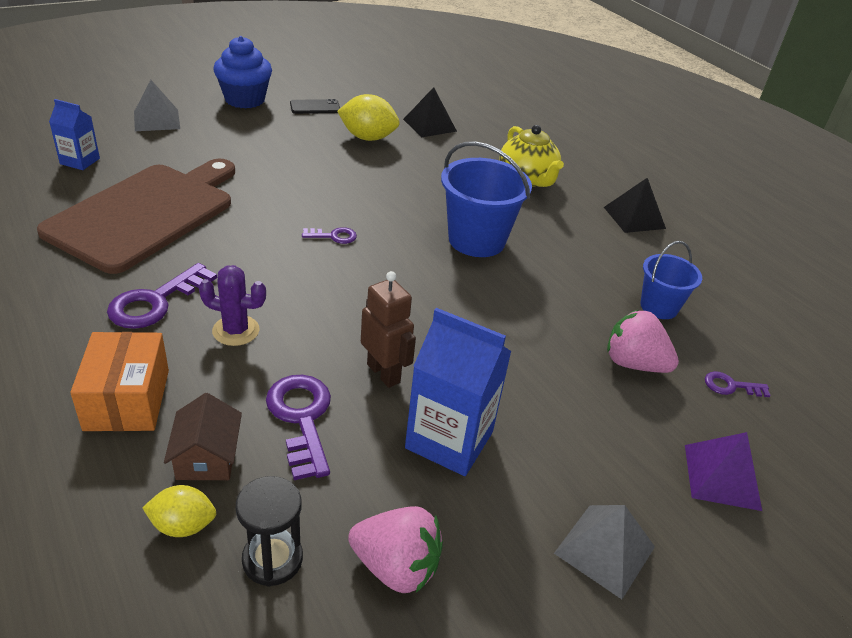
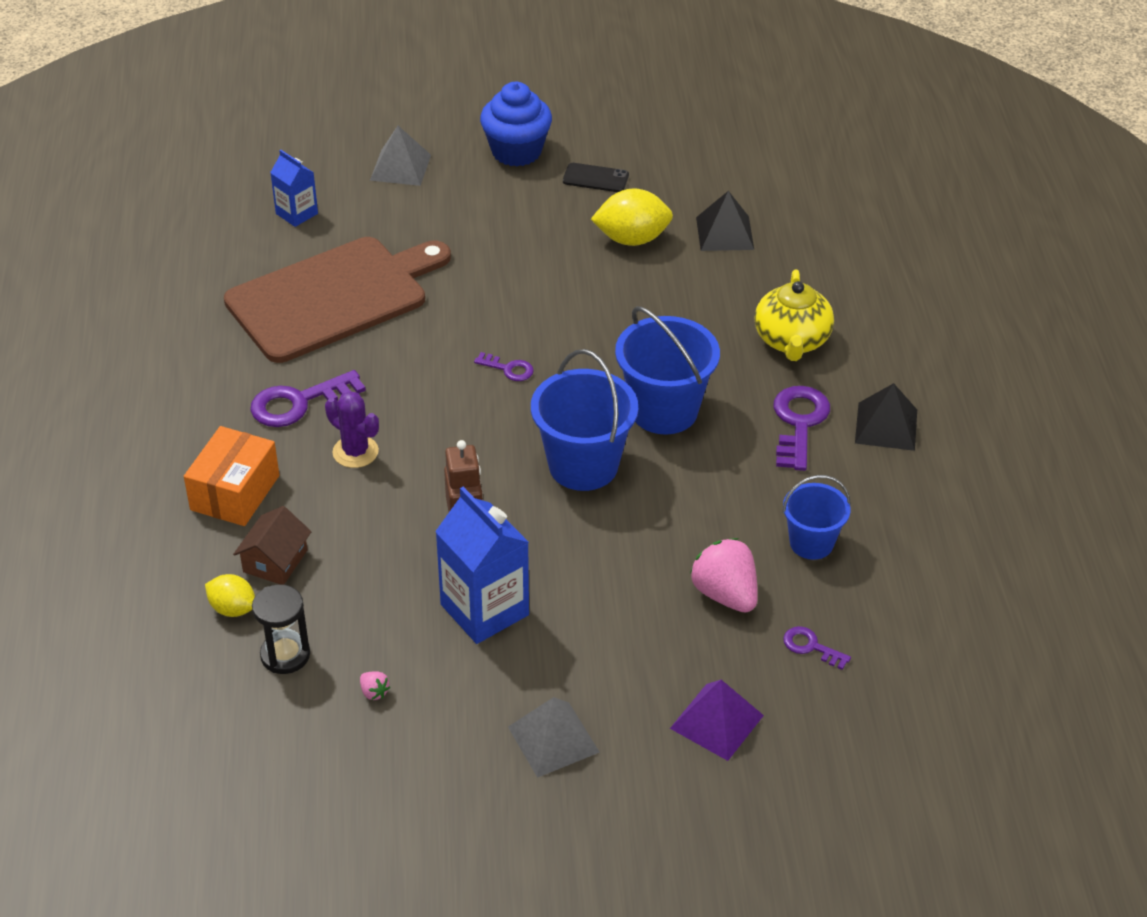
camera: 30 degrees right, 5 degrees up
purple key [266,375,331,480] -> purple key moved to [773,386,830,471]
yellow lemon [337,94,400,141] -> yellow lemon turned 45 degrees counterclockwise [591,188,673,246]
pink strawberry [348,506,443,593] -> pink strawberry [360,671,390,700], size x0.42
none -> blue bucket [531,349,638,491]

